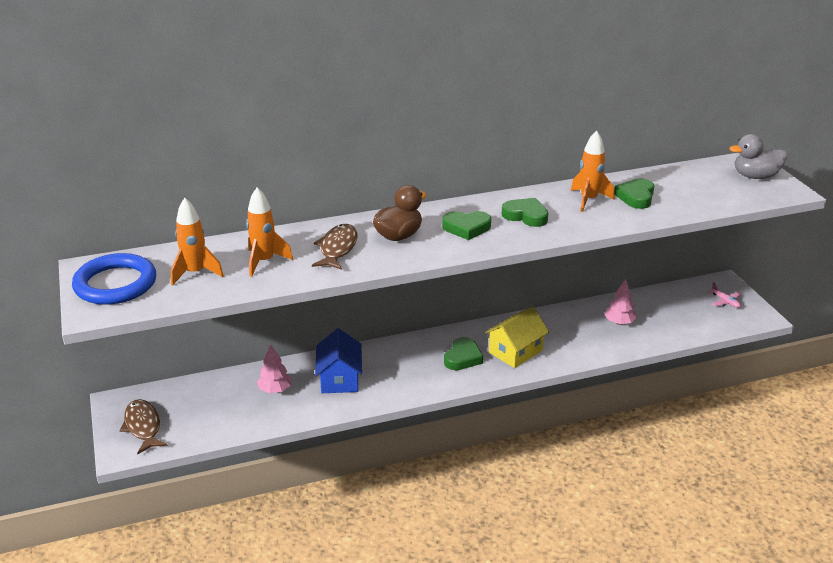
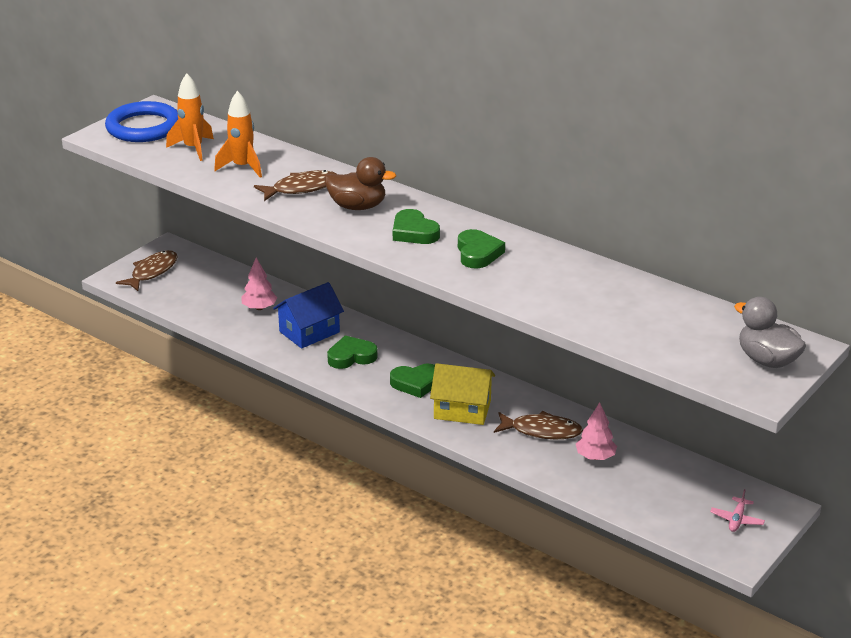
camera: 55 degrees right, 0 degrees up
orange rocket [571,130,614,212] -> none
green heart [614,178,654,209] -> green heart moved to [327,336,378,369]
none -> brown fish [494,411,583,439]

